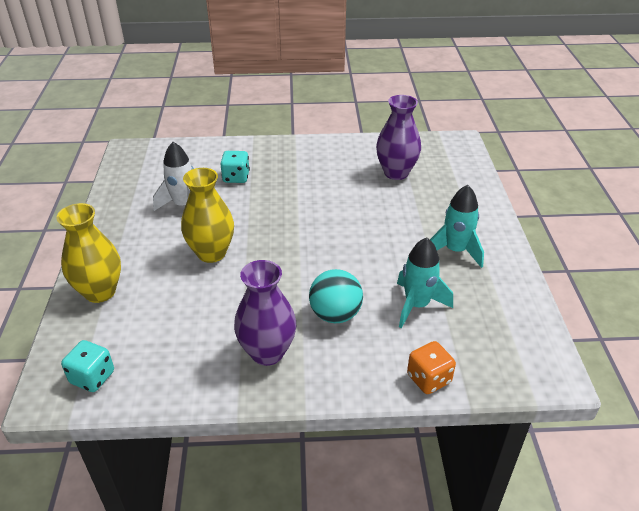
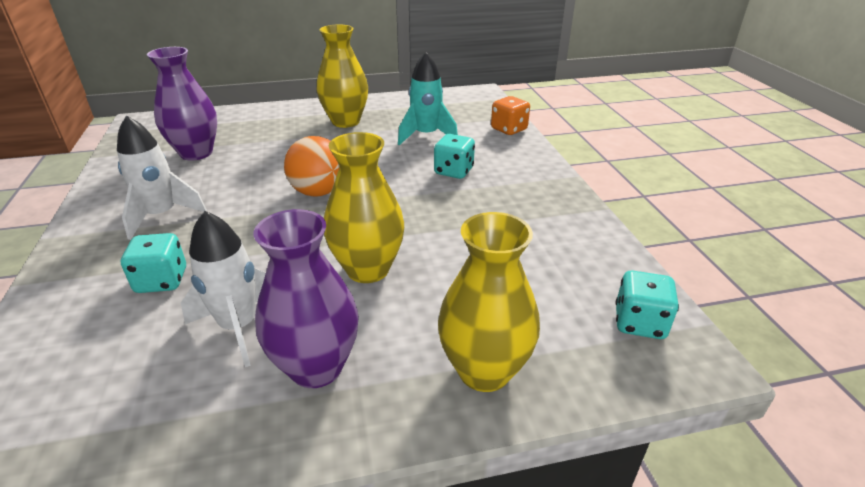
camera: 100 degrees left, 5 degrees down
purple vase [234,260,296,366] -> purple vase moved to [253,209,359,388]
turquoise ball [309,269,363,323] -> turquoise dice [434,134,475,179]
turquoise rocket [430,185,484,268] -> yellow vase [317,25,368,128]
none -> white rocket [117,116,207,240]
none -> orange ball [284,136,339,197]

